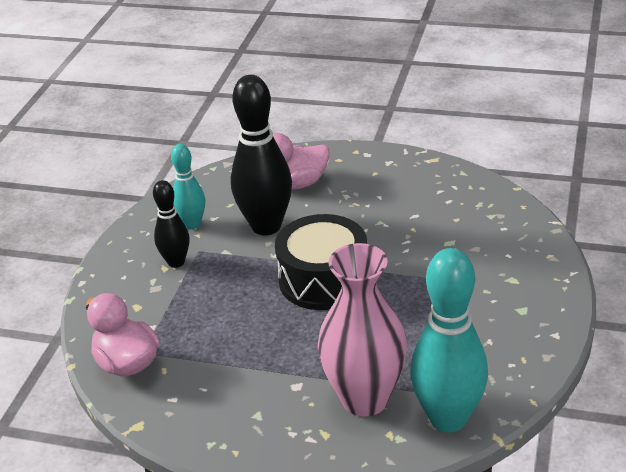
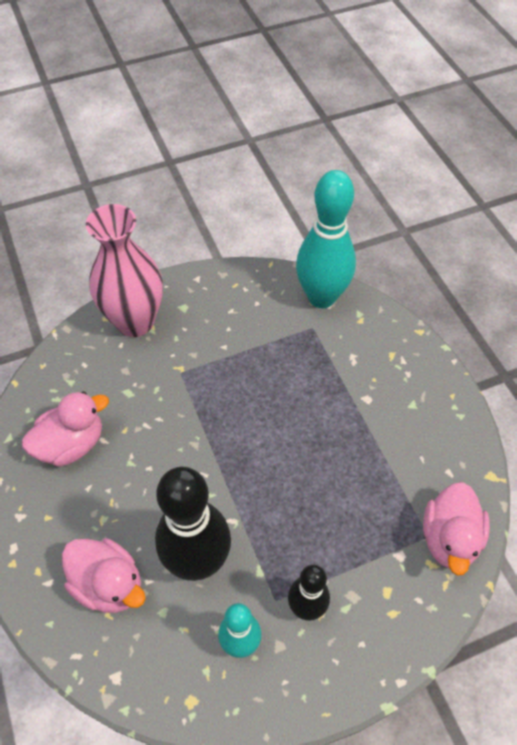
camera: 130 degrees left, 20 degrees up
black drum [275,214,367,310] -> none
pink vase [318,243,407,417] -> pink vase moved to [86,204,163,337]
none -> pink duck [22,392,109,467]

